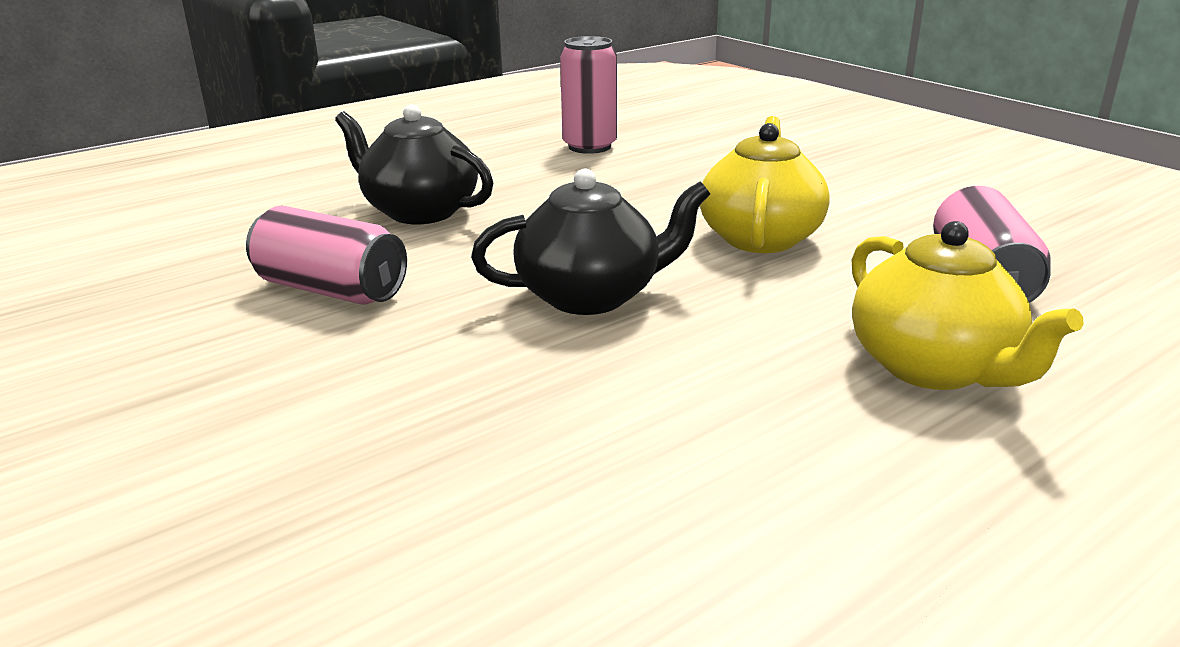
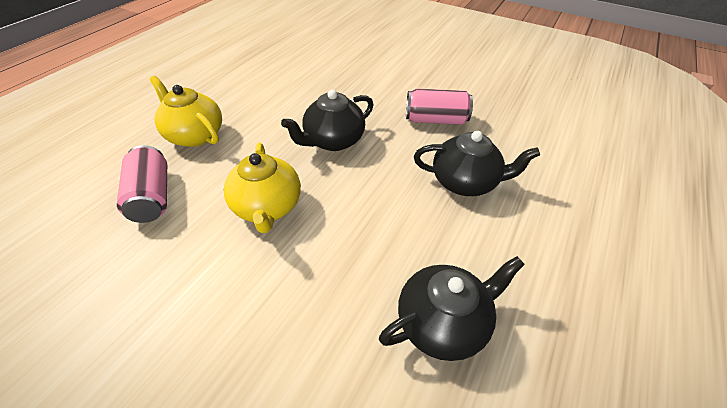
camera: 155 degrees right, 20 degrees up
pink can [560,36,617,154] -> black teapot [379,256,525,361]

